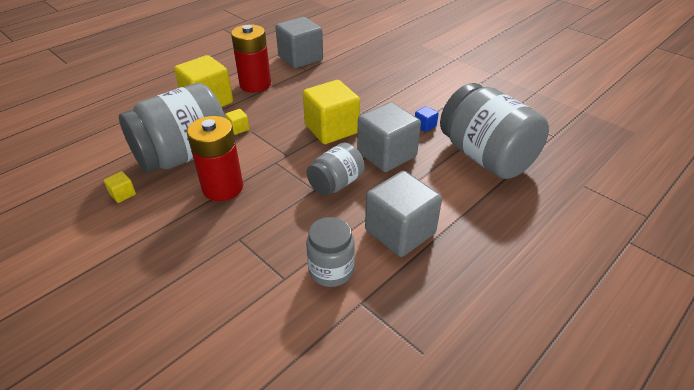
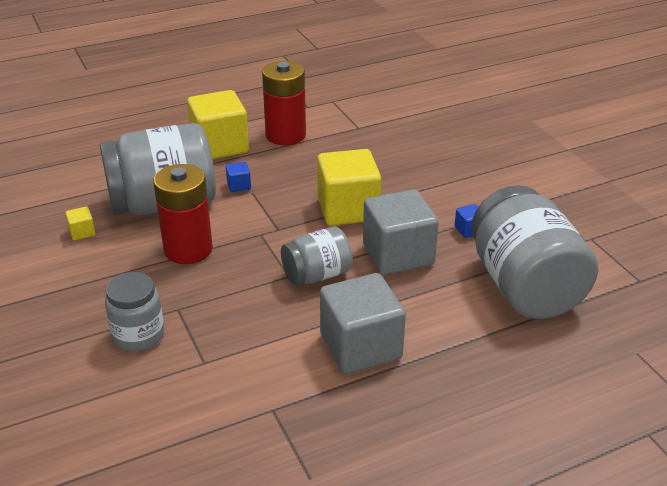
camera: 20 degrees right, 5 degrees down
yellow cube [225,109,250,135] -> blue cube [226,162,251,192]
grey cube [275,17,323,68] -> none
grey jar [306,217,355,287] -> grey jar moved to [105,272,164,351]

